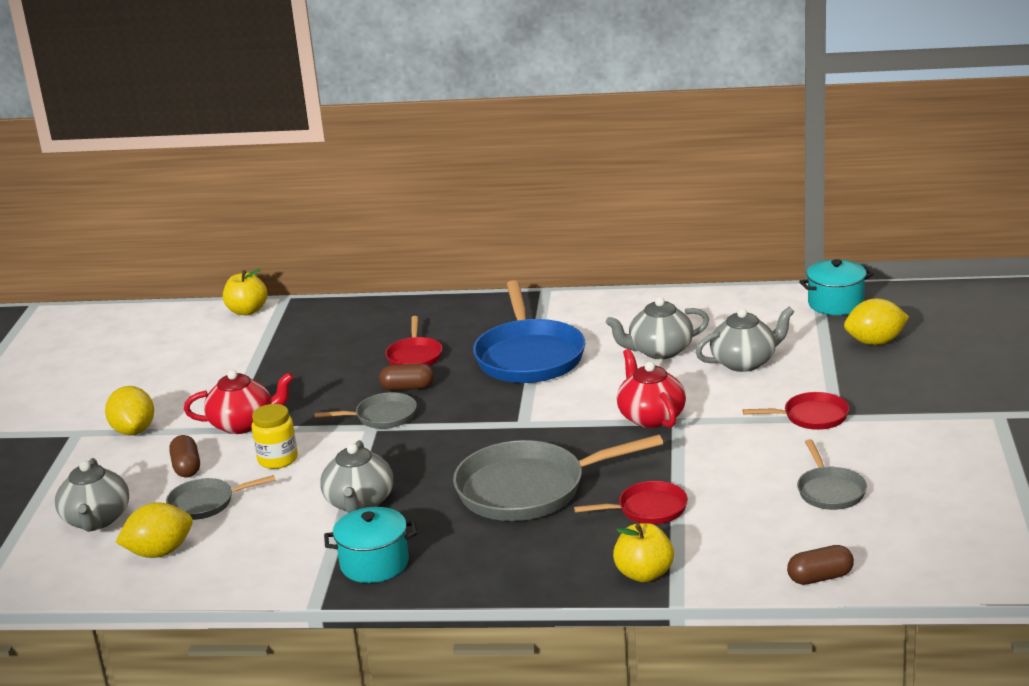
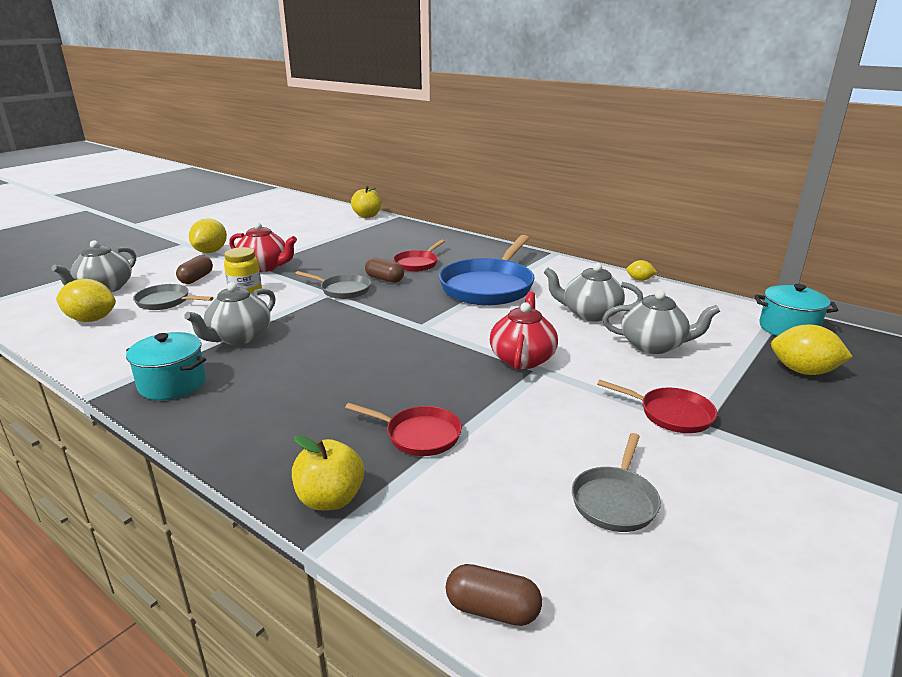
camera: 30 degrees right, 0 degrees up
grey pan [453,434,663,521] -> none
none -> yellow lemon [626,260,657,281]

